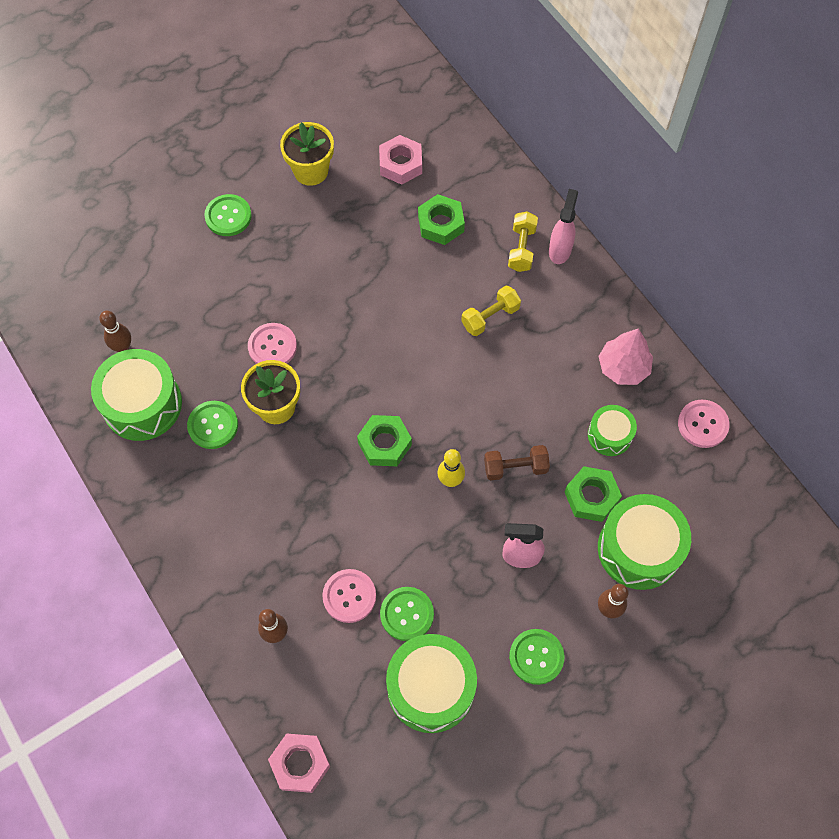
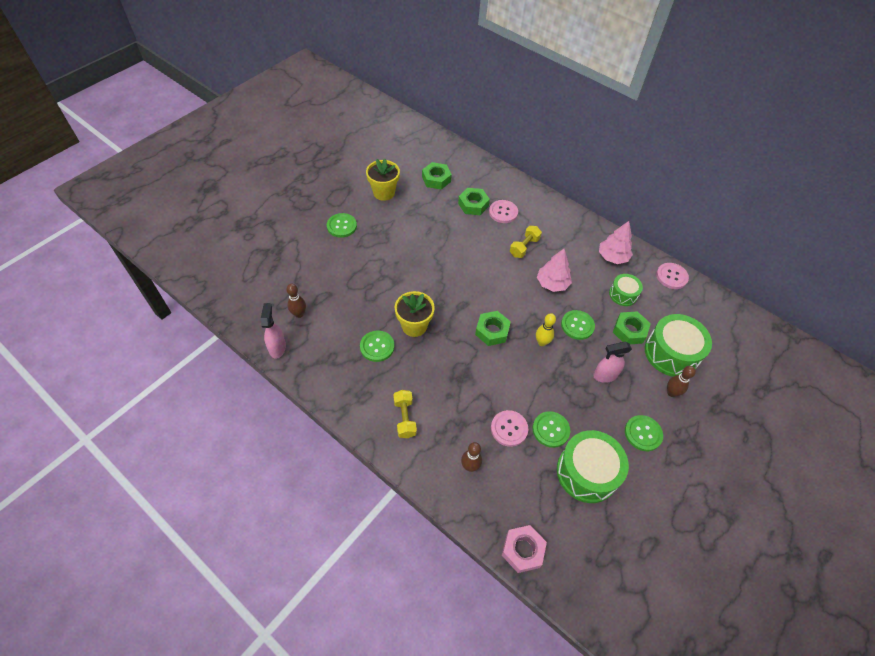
camera: 20 degrees left, 10 degrees down
green drum [91,349,182,441] -> none
pink button [248,323,297,364] -> pink button moved to [489,200,518,223]
pink nut [379,135,422,185] -> green nut [422,162,452,190]
brown dumbbell [484,445,550,481] -> green button [561,310,595,340]
yellow dumbbell [508,212,538,272] -> yellow dumbbell moved to [393,390,417,438]
pink spray bottle [549,189,578,264] -> pink spray bottle moved to [261,303,286,359]
none -> pink tree [537,249,572,292]

